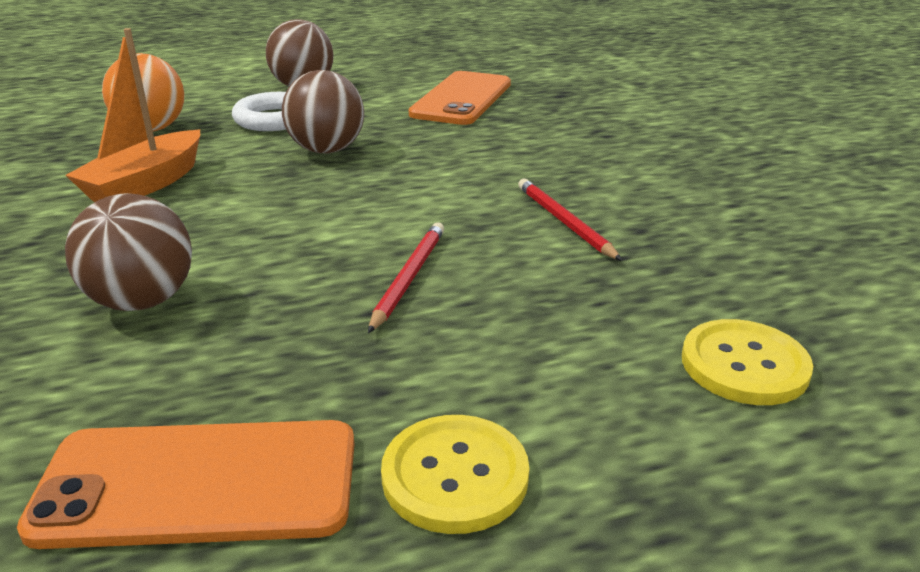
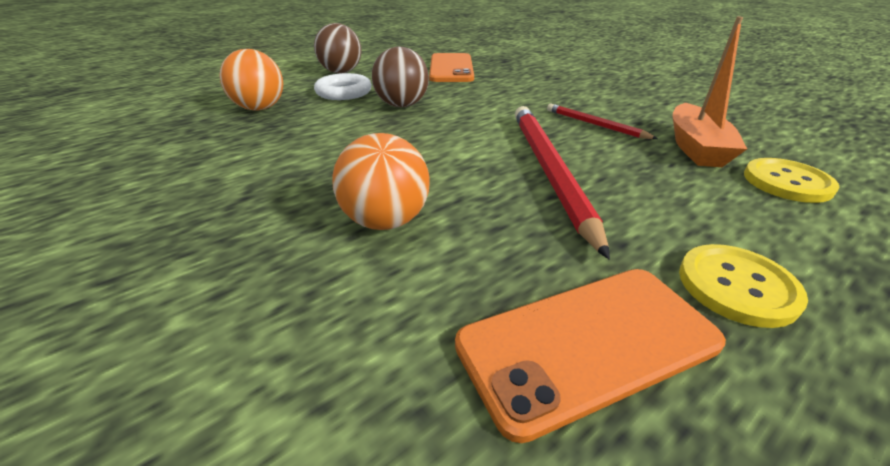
camera: 20 degrees left, 5 degrees up
orange boat [65,28,200,202] -> orange boat moved to [673,16,747,167]
brown ball [65,193,192,311] -> orange ball [332,133,430,230]
red pencil [368,222,444,333] -> red pencil [515,106,610,260], size x1.95

